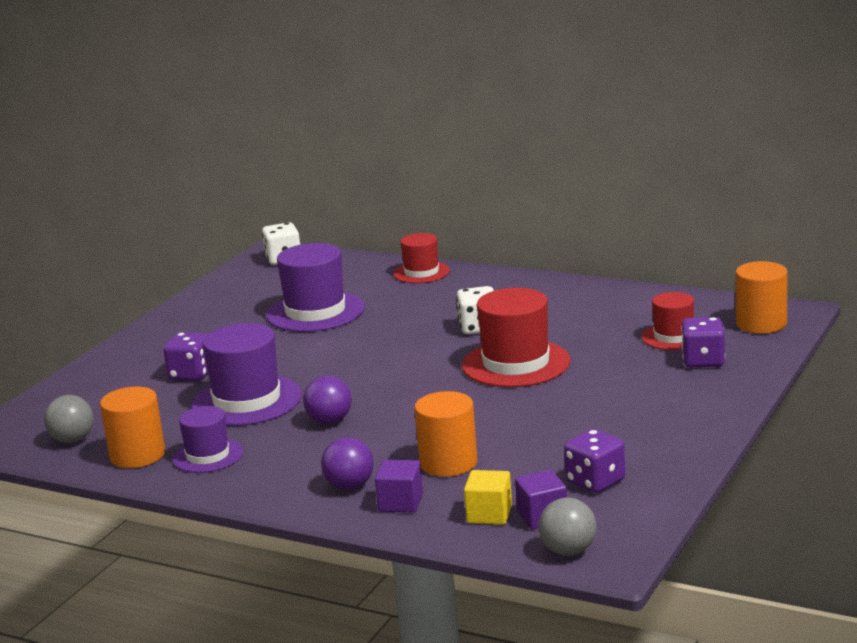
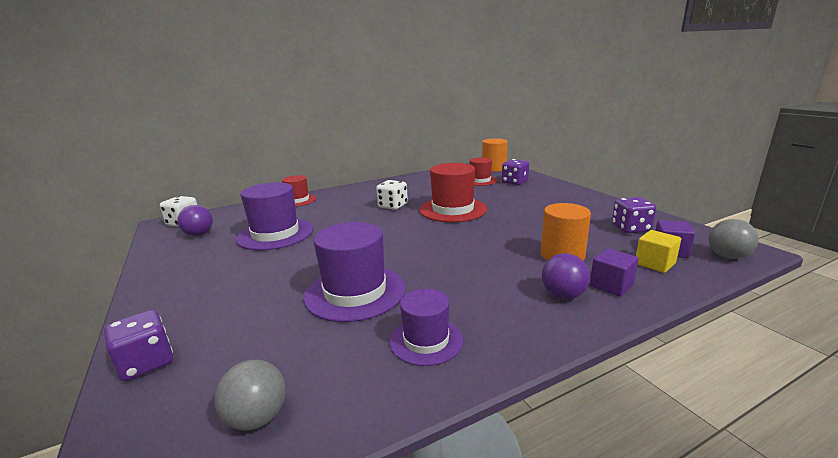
camera: 55 degrees left, 0 degrees up
orange cylinder [100,387,165,468] -> none
purple dice [163,332,208,381] -> purple dice moved to [104,310,173,381]
purple ball [303,376,352,424] -> purple ball moved to [177,205,213,236]

